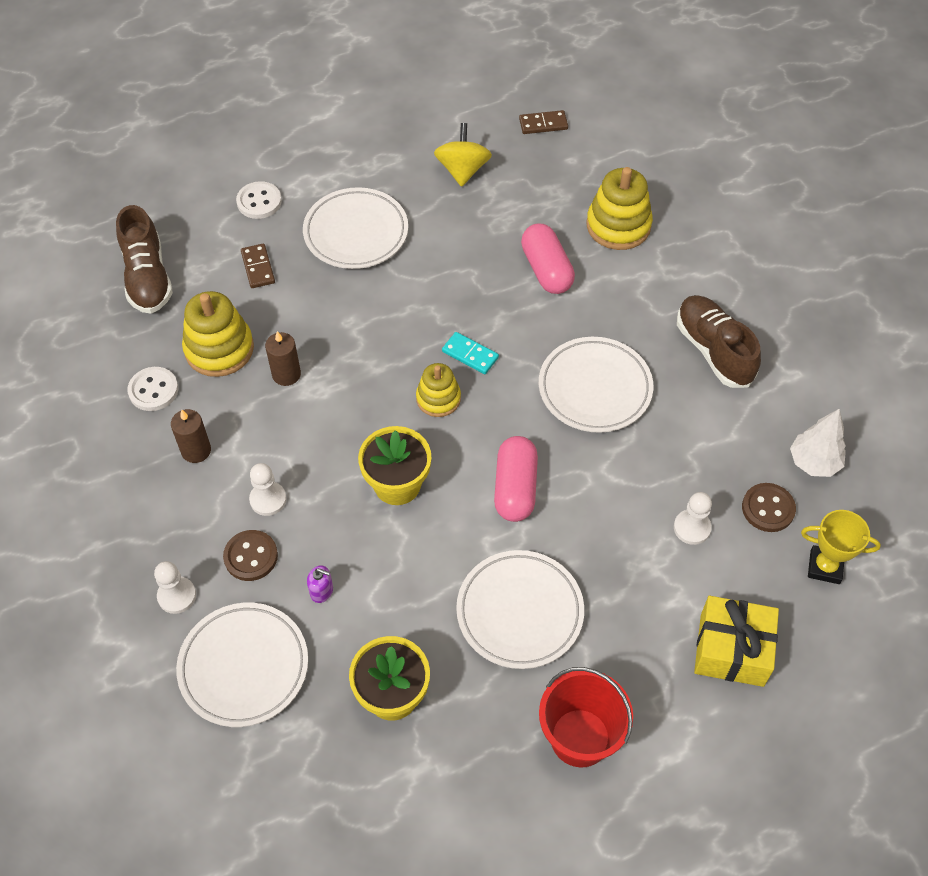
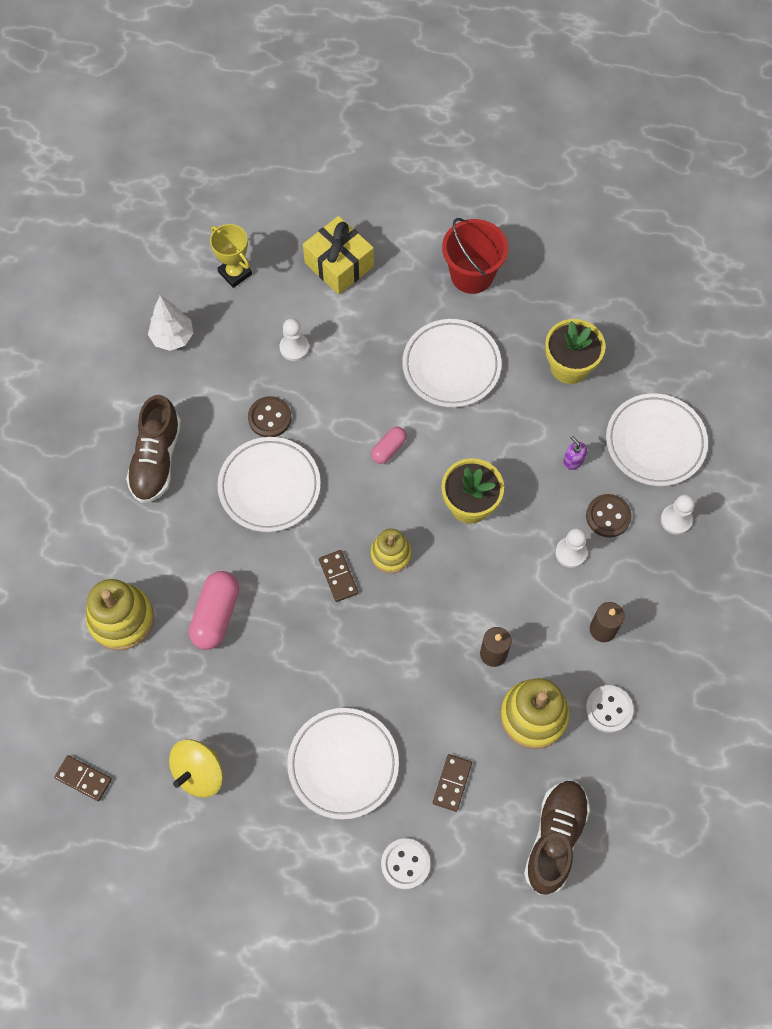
camera: 145 degrees left, 10 degrees up
turquoise domino [442,332,499,374] -> brown domino [319,550,358,602]
pink capsule [494,436,538,522] -> pink capsule [371,427,407,464], size x0.57
brown button [742,483,796,532] -> brown button moved to [248,396,291,437]

